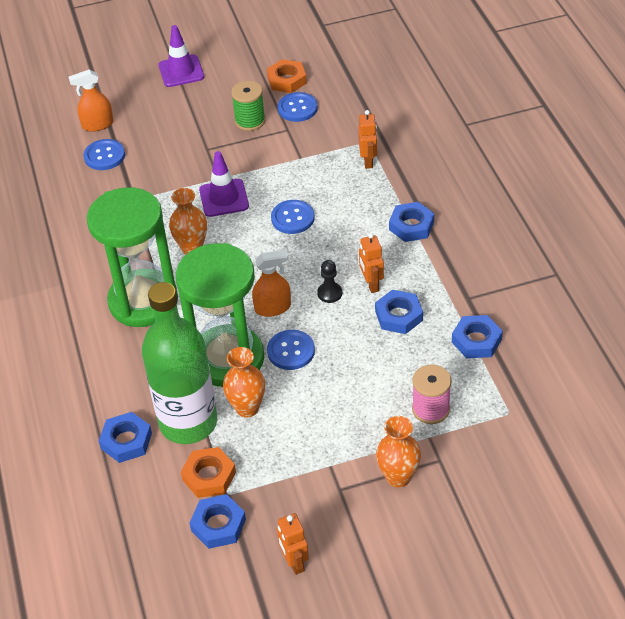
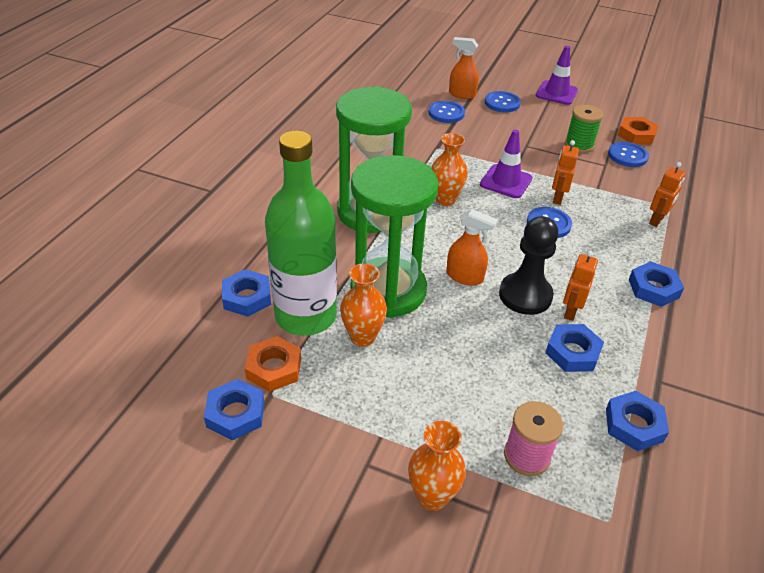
camera: 35 degrees right, 5 degrees down
blue button [267,330,315,370] -> blue button moved to [485,91,521,112]
orange robot [277,513,309,575] -> orange robot moved to [552,140,579,205]
black pawn [317,260,342,303] -> black pawn [499,216,559,315], size x1.96

